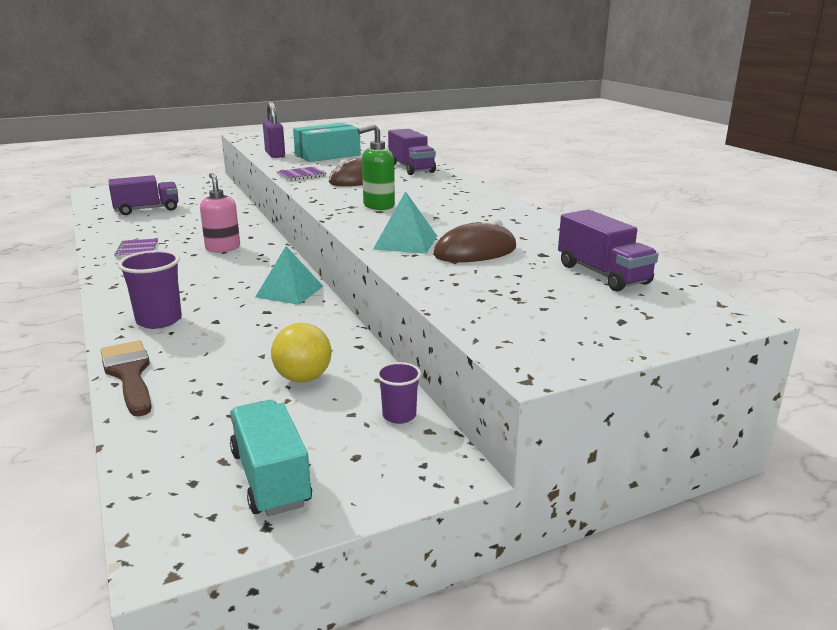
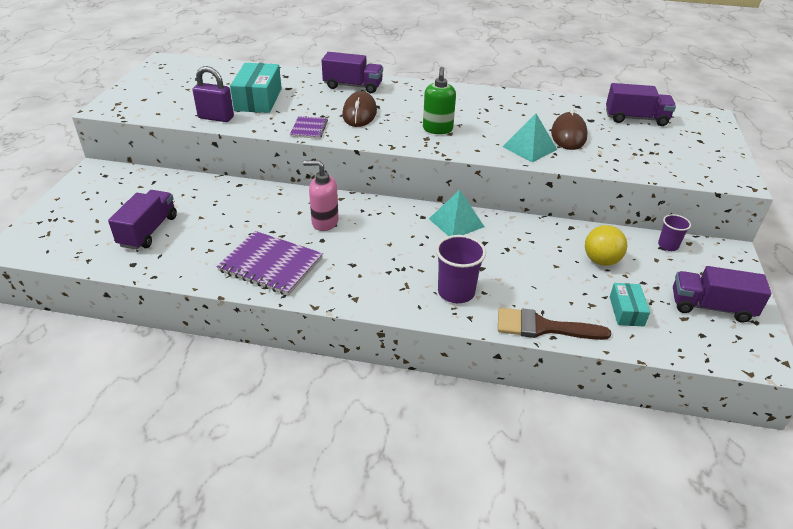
camera: 55 degrees left, 15 degrees up
purple notebook [114,238,158,258] -> purple notebook [216,231,323,296], size x1.84
turquoise truck [230,400,312,516] -> purple truck [673,266,771,323]
none -> turquoise box [610,283,650,326]

